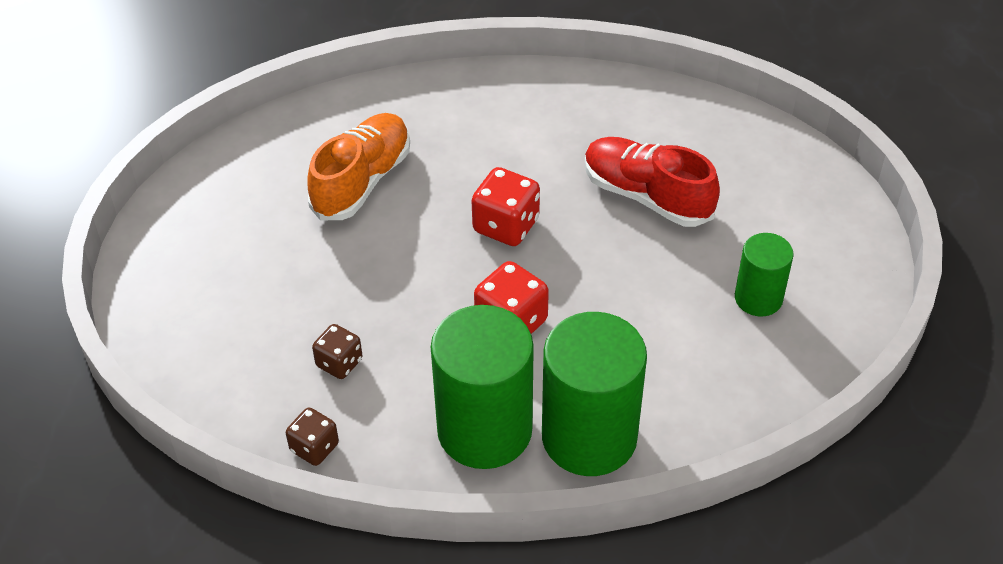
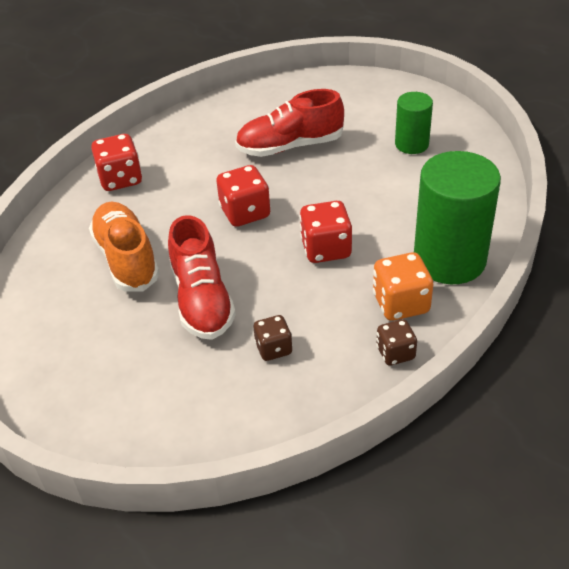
camera: 50 degrees left, 5 degrees down
brown dice [286,407,339,466] -> brown dice moved to [376,319,417,366]
green cylinder [431,305,534,469] -> orange dice [373,252,433,321]
none -> red dice [91,134,142,191]
none -> red shoe [168,215,236,340]

